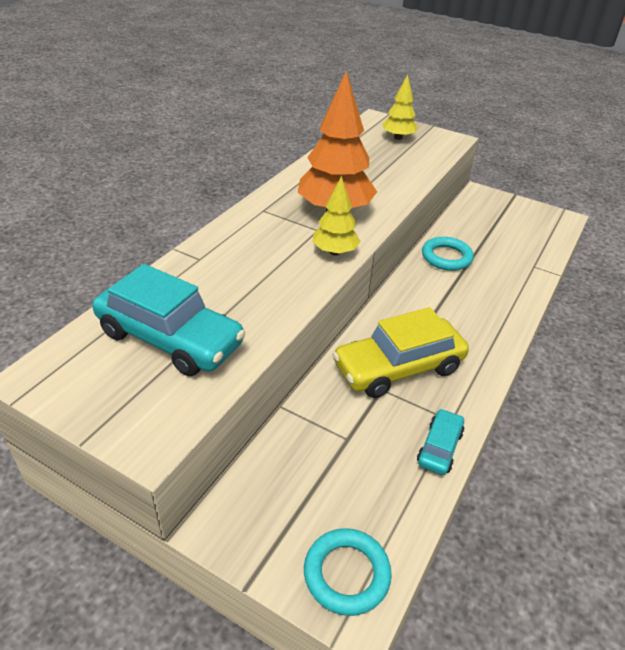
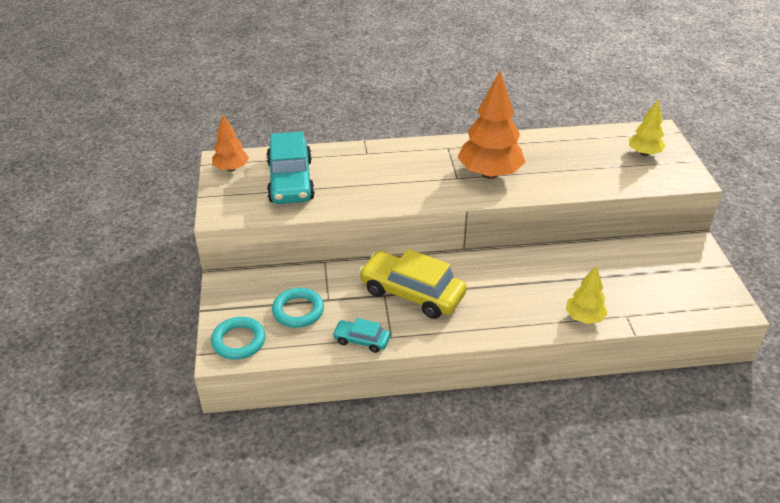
camera: 55 degrees right, 0 degrees up
yellow tree [312,176,361,256] -> yellow tree moved to [566,265,608,324]
turquoise car [417,409,465,475] -> turquoise car turned 150 degrees counterclockwise [332,318,390,353]
turquoise ring [422,237,474,271] -> turquoise ring moved to [272,288,324,328]
none -> orange tree [212,114,249,171]

